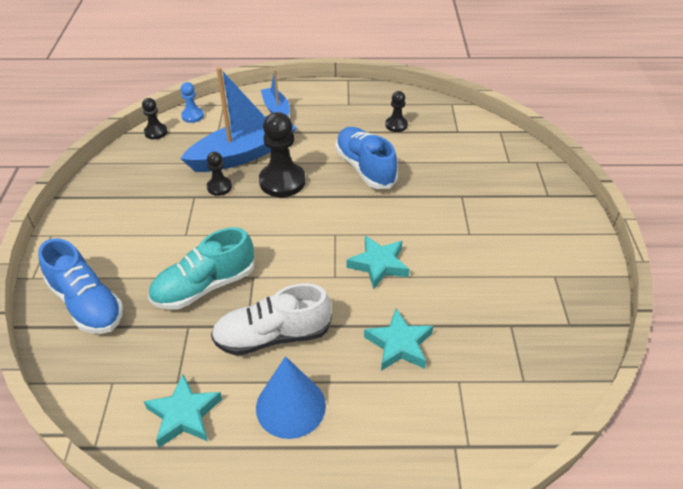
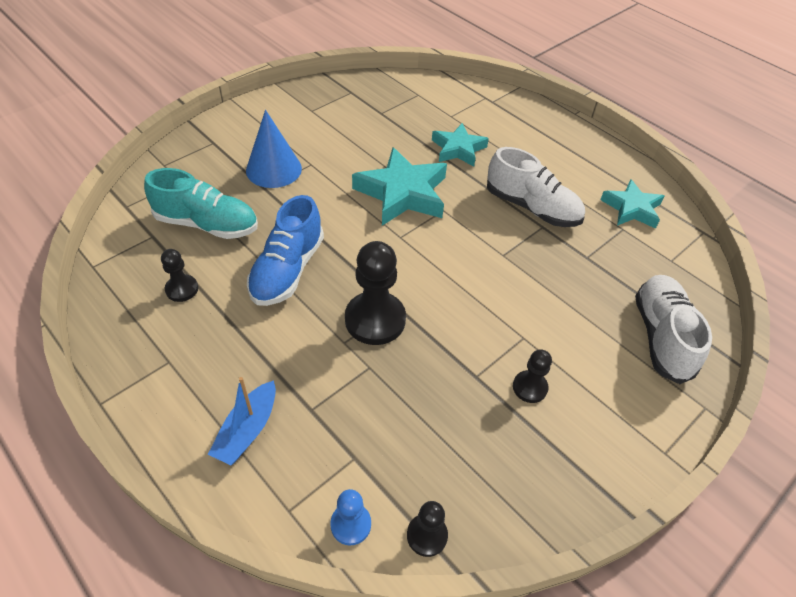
camera: 135 degrees left, 5 degrees up
blue shoe [38,238,123,334] -> white shoe [635,275,712,384]
turquoise shoe [148,227,254,309] -> turquoise shoe moved to [144,168,258,239]
blue boat [180,67,297,172] -> none
black pawn [207,152,232,196] -> black pawn moved to [513,349,552,403]
blue cone [256,356,326,439] -> blue cone moved to [246,110,302,188]
turquoise star [346,236,409,290] -> turquoise star [352,147,447,226], size x1.59

